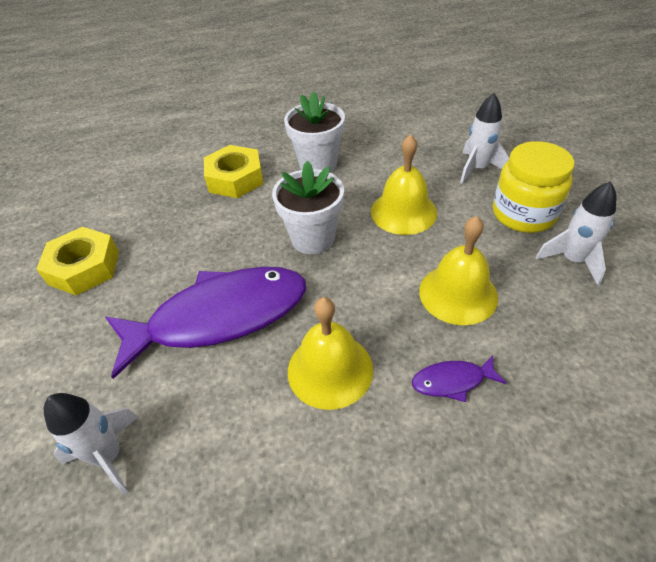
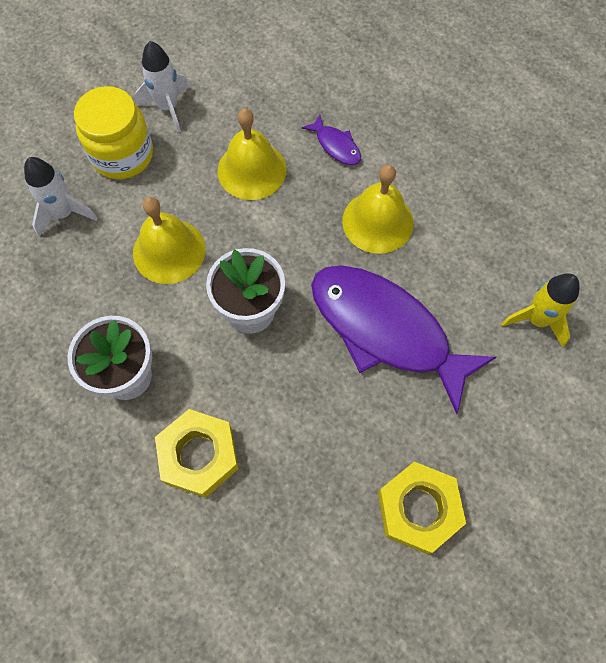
camera: 125 degrees left, 20 degrees up
white rocket [44,393,138,495] -> yellow rocket [501,273,580,347]

